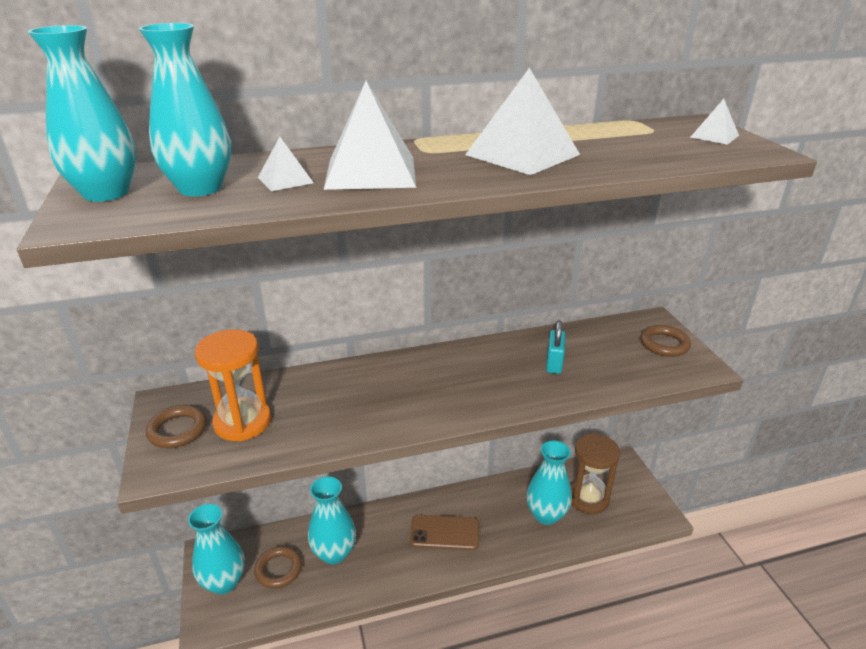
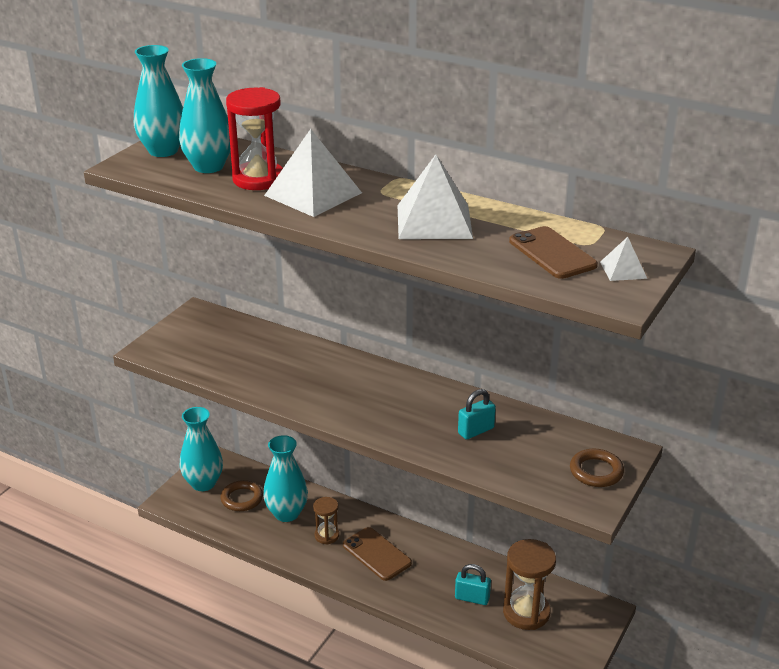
camera: 45 degrees right, 0 degrees up
brown ring [146,405,207,448] -> none
orange hourglass [195,329,271,442] -> none
white pyramid [258,137,314,191] -> red hourglass [226,87,283,190]
turquoise vase [527,441,572,525] -> turquoise padlock [455,564,491,605]
none -> brown hourglass [313,497,339,545]
none -> brown phone [509,226,598,279]

